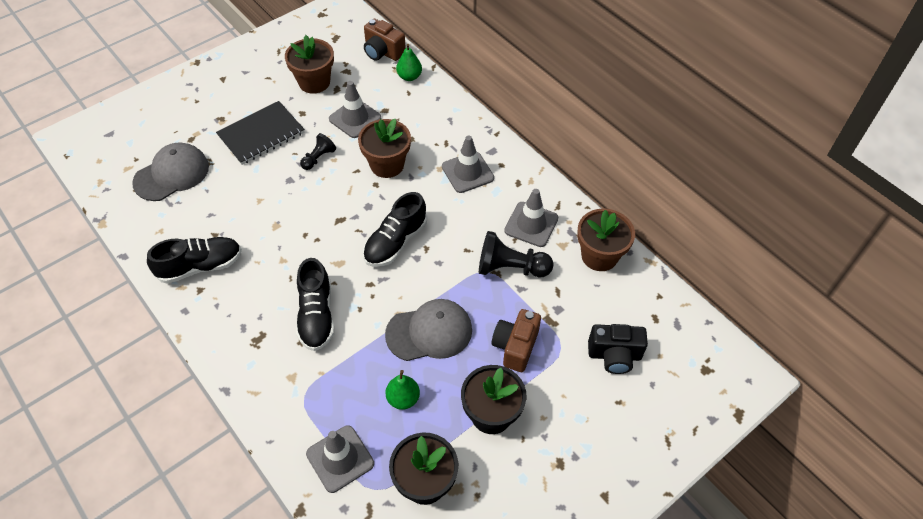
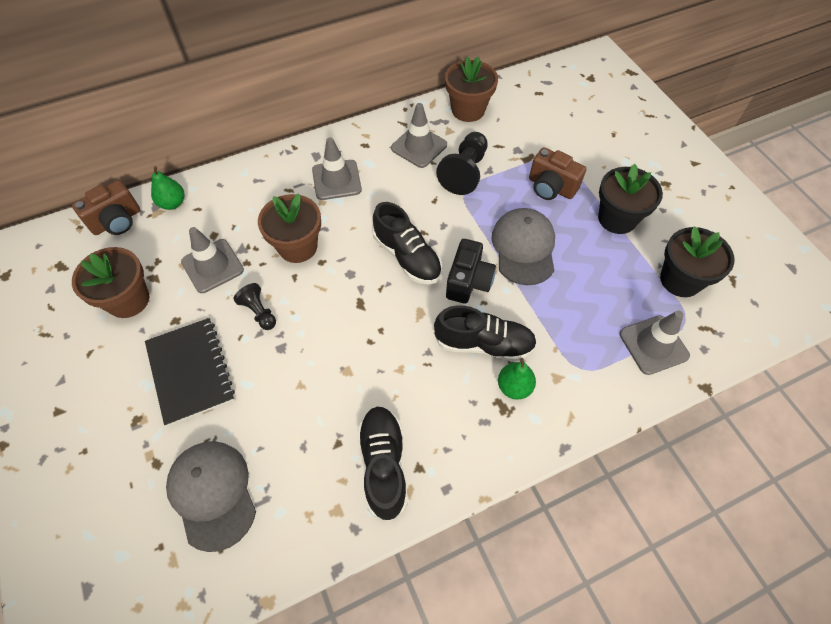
camera: 75 degrees left, 5 degrees up
green pear [385,370,420,410] -> green pear moved to [498,358,536,400]
black camera [588,324,648,374] -> black camera moved to [446,239,496,304]

